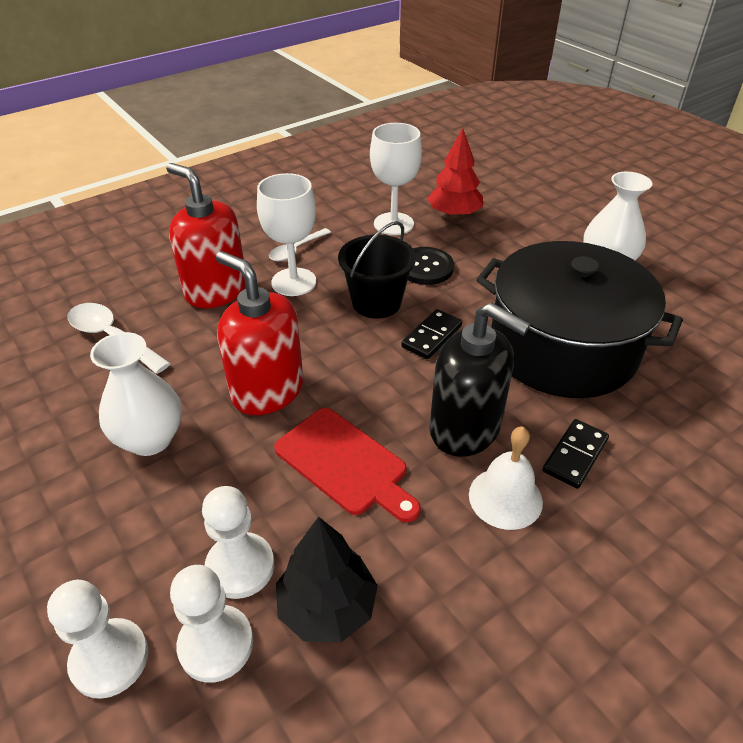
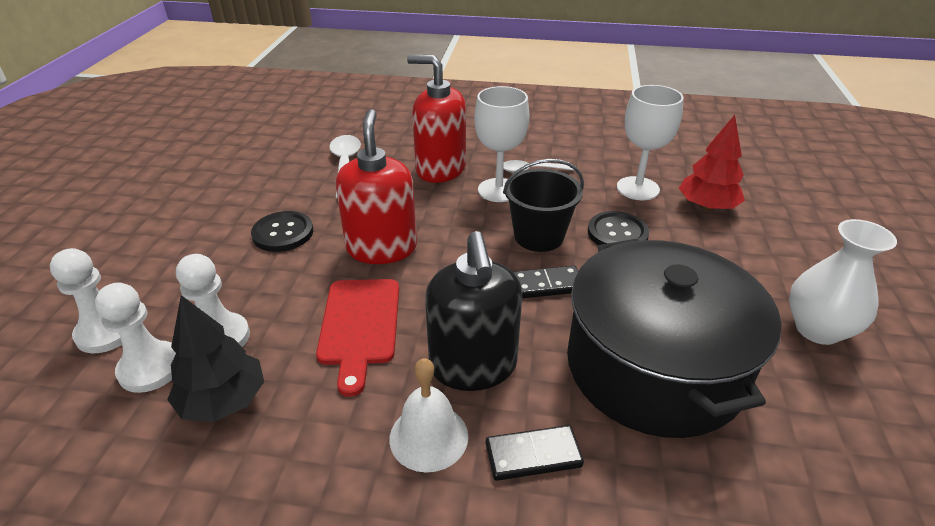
camera: 45 degrees right, 5 degrees down
white vase [90,332,182,456] -> black button [251,211,313,252]
red soap dispenser [166,163,245,308] -> red soap dispenser turned 60 degrees counterclockwise [407,55,466,183]

